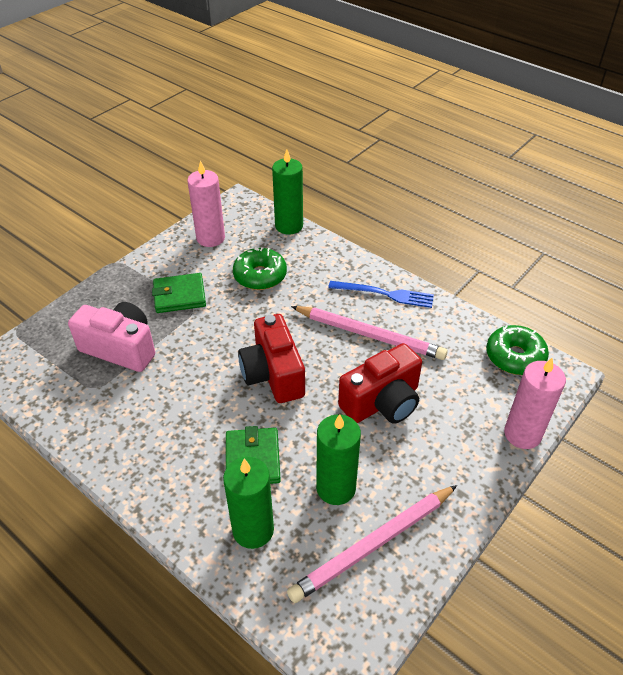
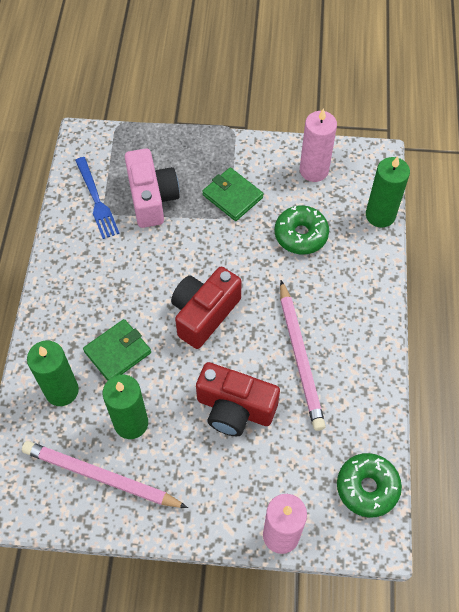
camera: 55 degrees right, 15 degrees up
blue fork [328,281,434,308] -> blue fork moved to [75,157,120,239]

